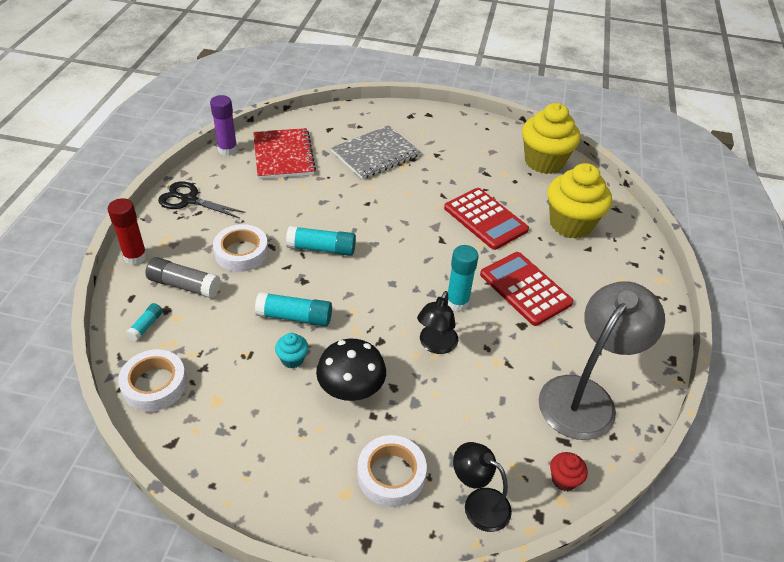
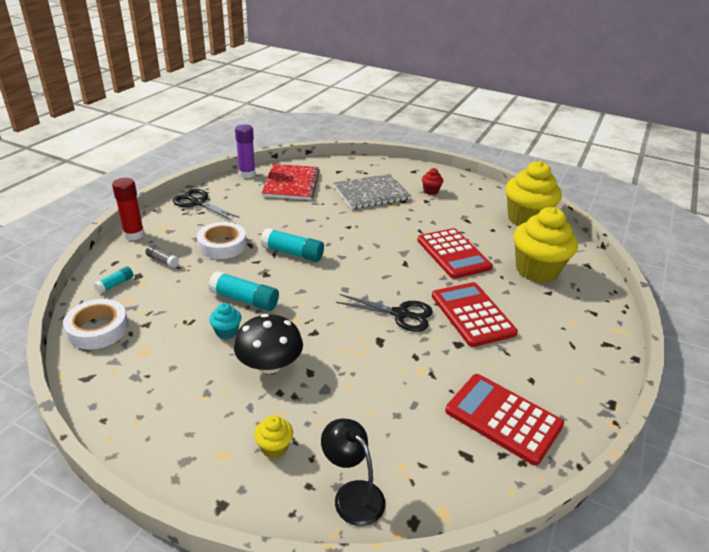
camera: 15 degrees right, 10 degrees down
grey glue stick [145,257,221,298] -> grey glue stick [146,245,179,268], size x0.56
white tape [357,435,427,507] -> yellow cupcake [254,415,293,459]
black lamp [417,291,458,354] -> none
turquoise glue stick [448,245,479,311] -> black scissors [336,294,433,332]
grey lamp [539,281,665,440] -> red calculator [445,374,564,466]
red cupcake [550,452,588,491] -> red cupcake moved to [422,168,443,195]

